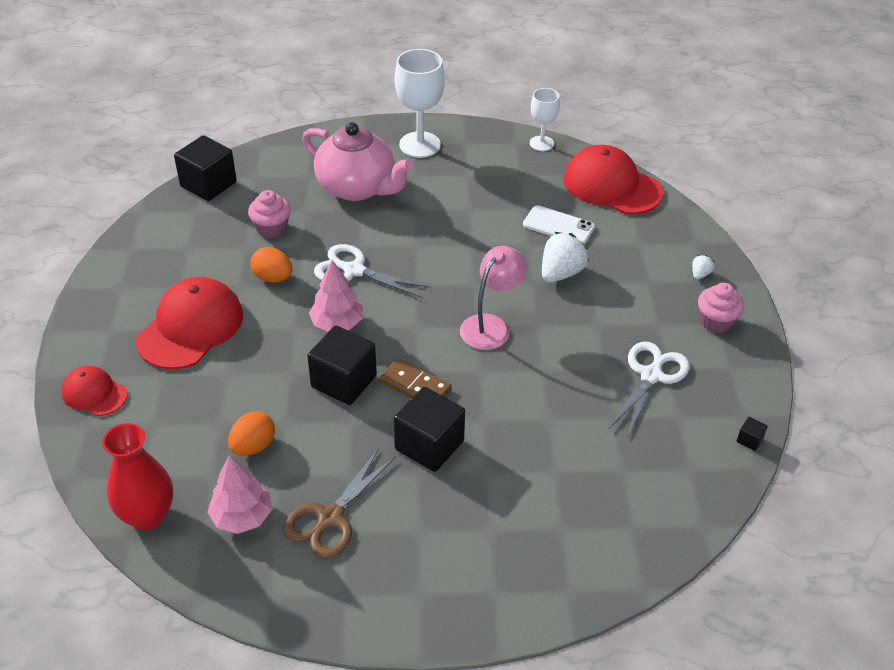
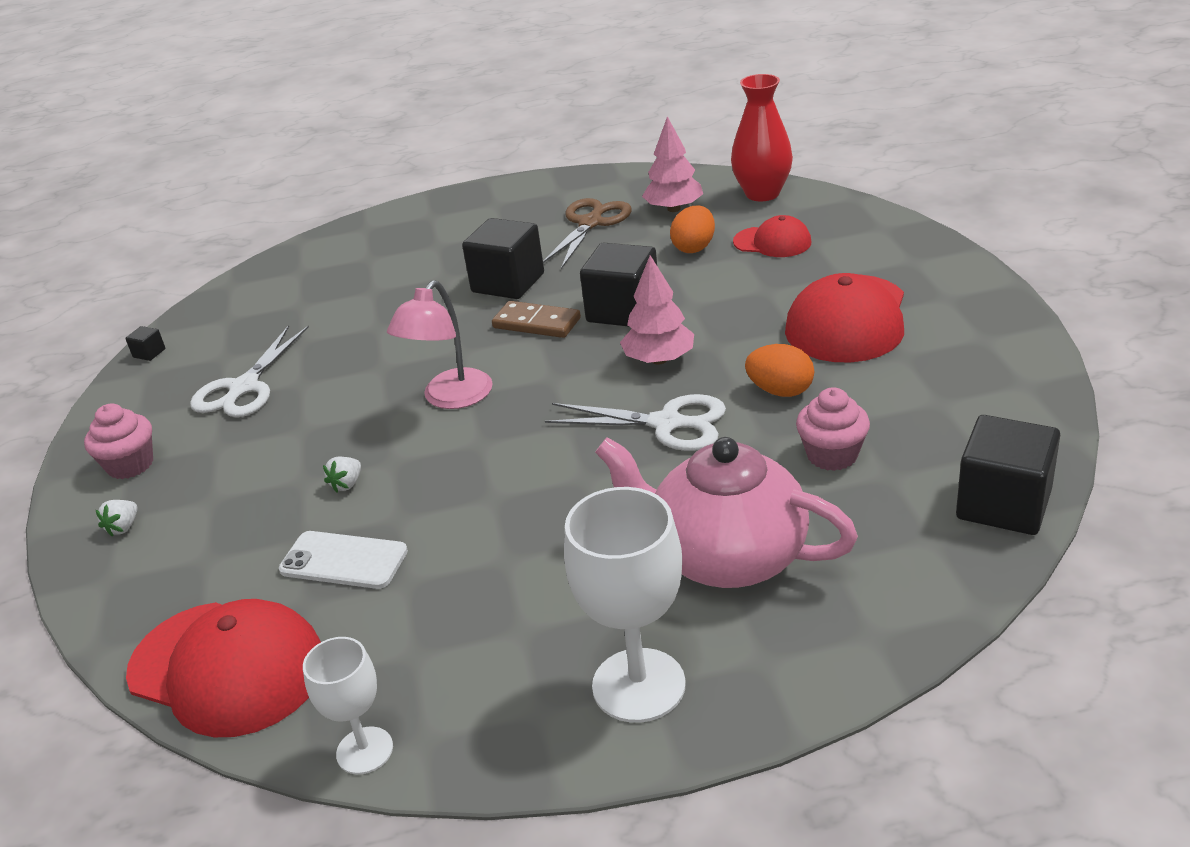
camera: 175 degrees right, 10 degrees down
red cap [61,366,128,416] -> red cap moved to [733,215,812,257]
white strawberry [542,232,589,282] -> white strawberry [323,457,361,492], size x0.49

